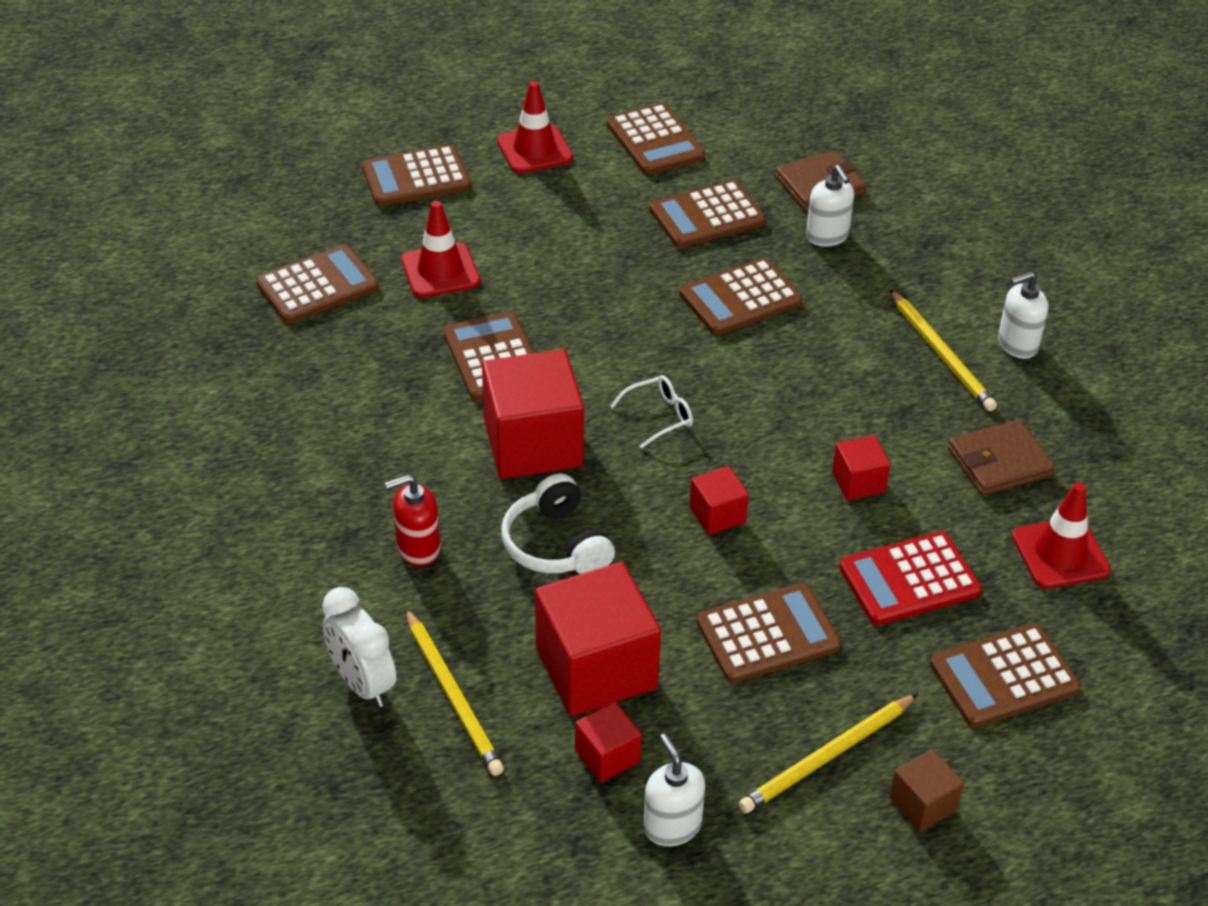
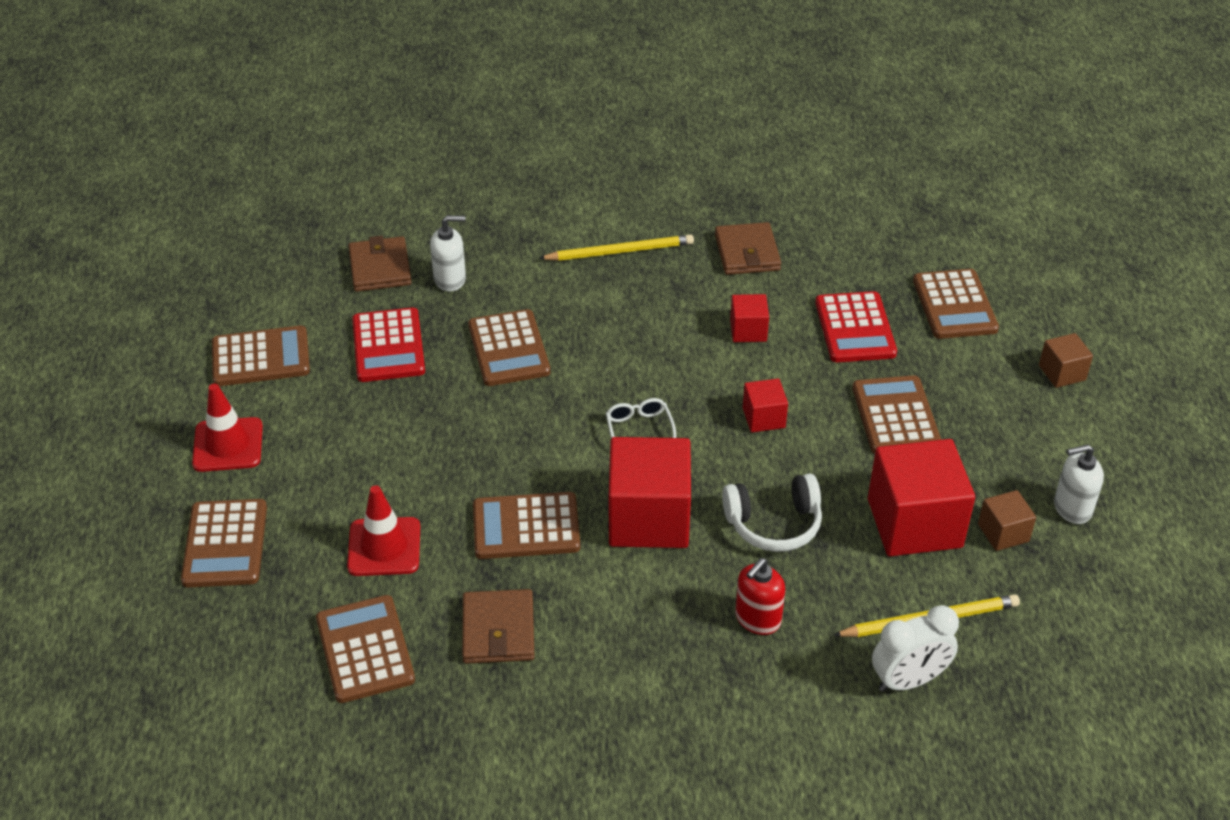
camera: 75 degrees left, 0 degrees up
red soap dispenser [385,474,440,566] -> red soap dispenser turned 45 degrees clockwise [735,558,785,635]
red cube [575,701,642,783] -> brown cube [978,490,1036,551]
brown calculator [649,180,766,248] -> red calculator [352,308,425,382]
yellow pencil [739,694,918,813] -> none
white soap dispenser [998,271,1048,359] -> none
red traffic cone [1012,482,1111,588] -> none
none -> brown wallet [462,589,535,664]

